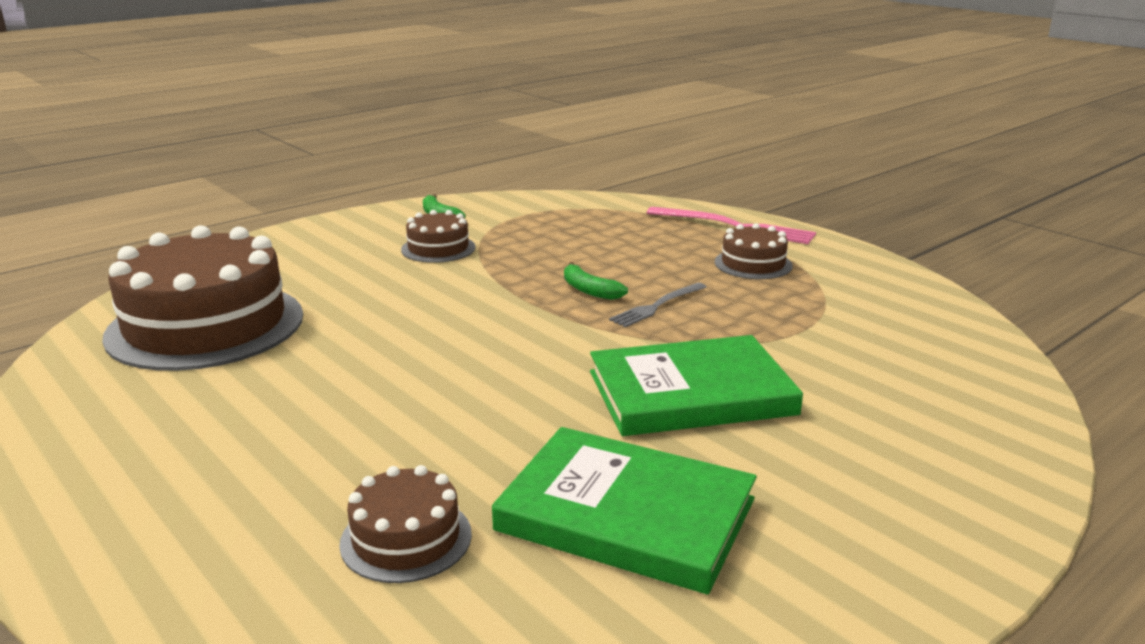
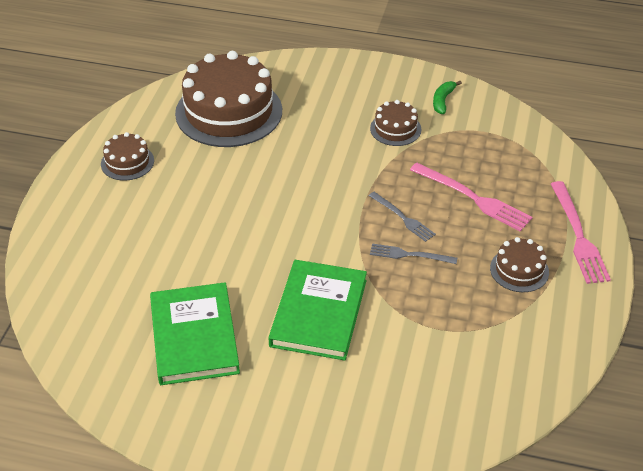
camera: 55 degrees right, 20 degrees up
brown cake [339,465,472,583] -> brown cake moved to [101,132,154,181]
green banana [564,262,628,300] -> grey fork [369,192,436,242]
green book [590,335,803,436] -> green book turned 60 degrees clockwise [268,260,367,361]
none -> pink fork [410,163,533,232]

